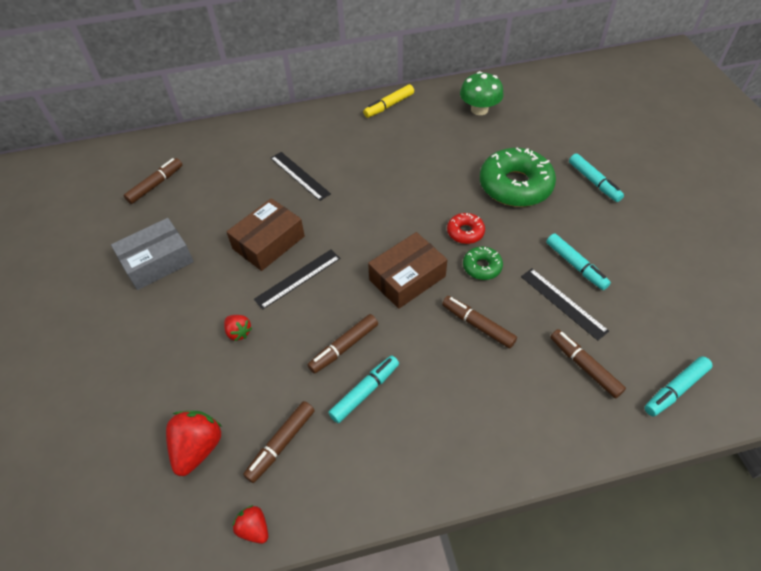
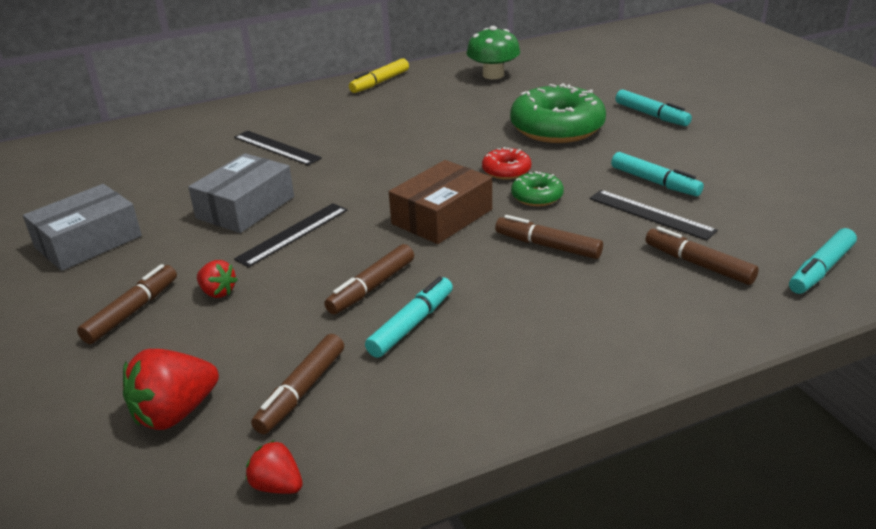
camera: 10 degrees left, 20 degrees down
brown marker [124,158,182,204] -> brown marker moved to [77,264,177,344]
red strawberry [166,411,222,476] -> red strawberry turned 135 degrees counterclockwise [123,349,219,430]
brown box [226,198,305,271] -> grey box [188,153,294,233]

